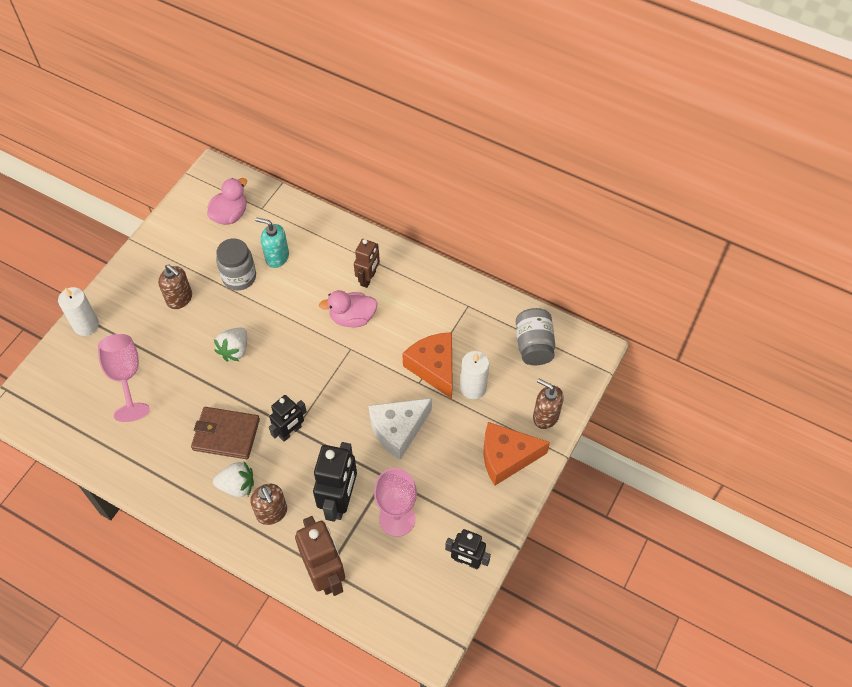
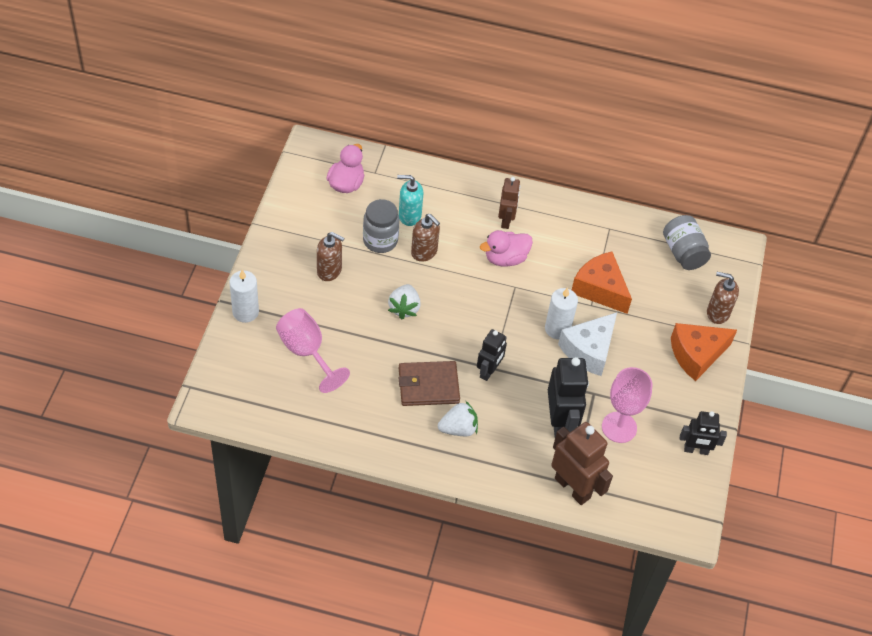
camera: 20 degrees left, 5 degrees down
brown soap dispenser [250,484,287,525] -> brown soap dispenser moved to [411,214,440,262]
white candle [460,351,489,399] -> white candle moved to [545,287,578,339]

